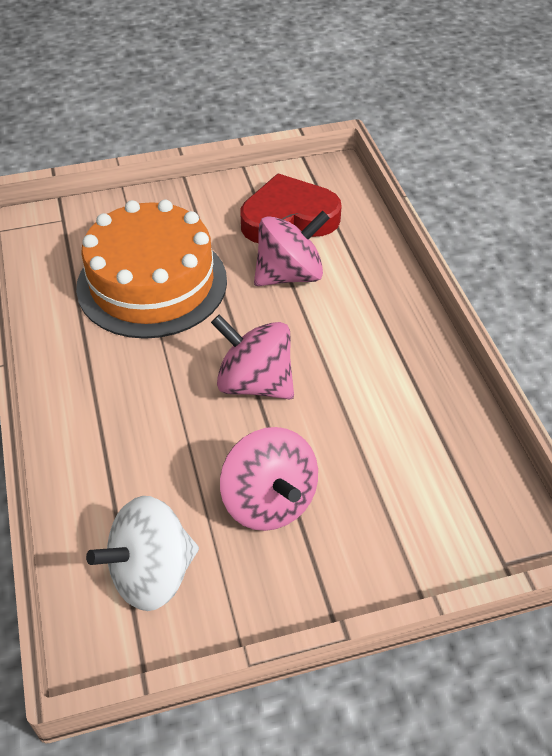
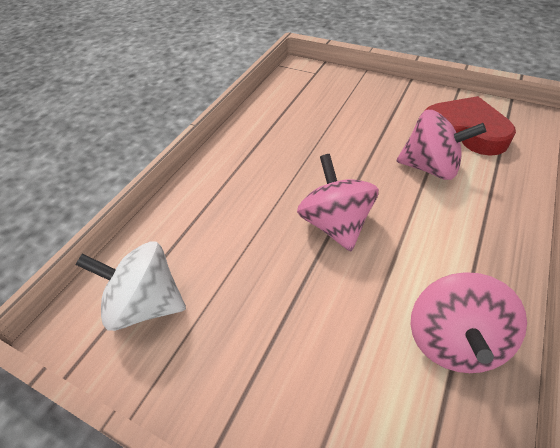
camera: 45 degrees right, 0 degrees up
orange cake [76,200,227,339] -> none
pink spinning top [220,427,318,531] -> pink spinning top moved to [410,272,527,373]

